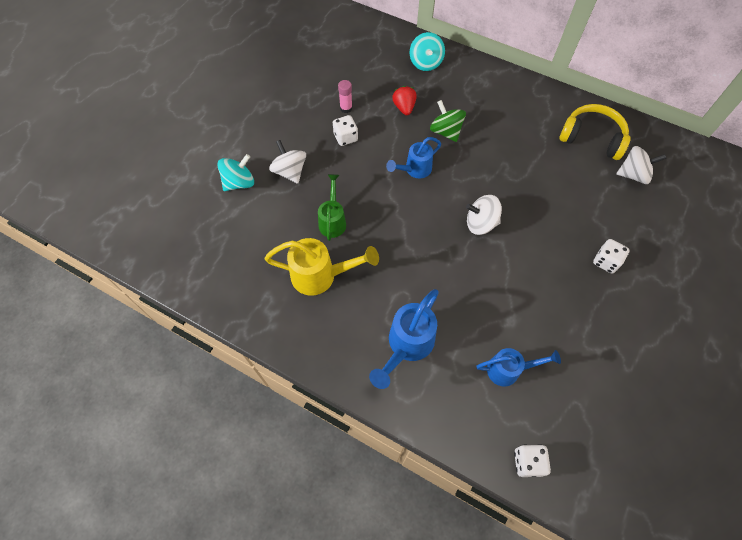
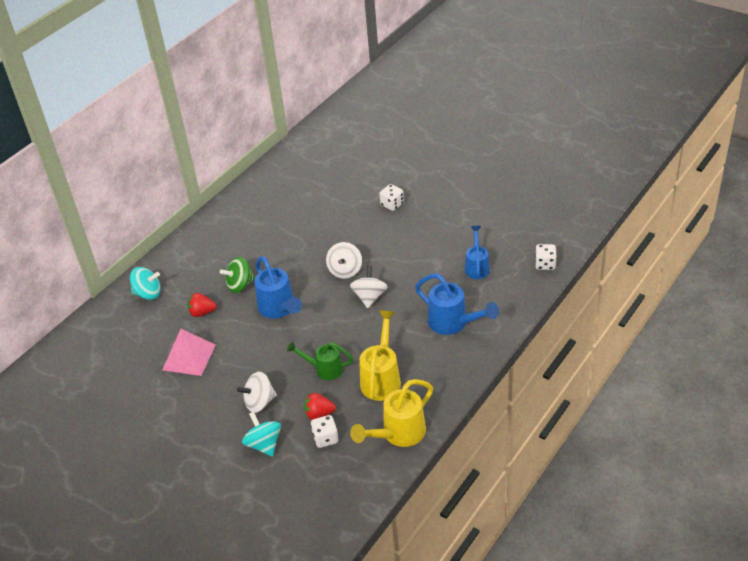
camera: 80 degrees left, 20 degrees down
white dice [333,115,358,146] -> white dice moved to [311,415,339,448]
pink glue stick [338,80,352,113] -> pink pyramid [162,329,216,376]
blue watering can [386,137,441,178] -> blue watering can [254,256,302,319], size x1.50
yellow headphones [559,104,631,160] -> none
white spinning top [616,146,667,184] -> white spinning top moved to [350,265,388,308]
none -> red strawberry [304,393,336,420]
none -> yellow watering can [350,379,433,447]

